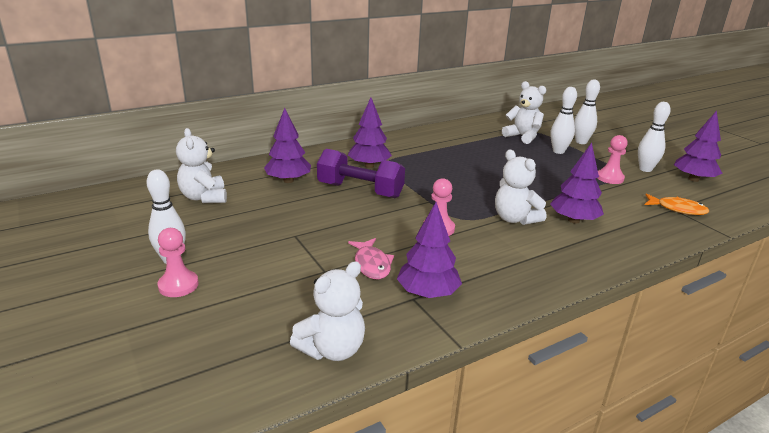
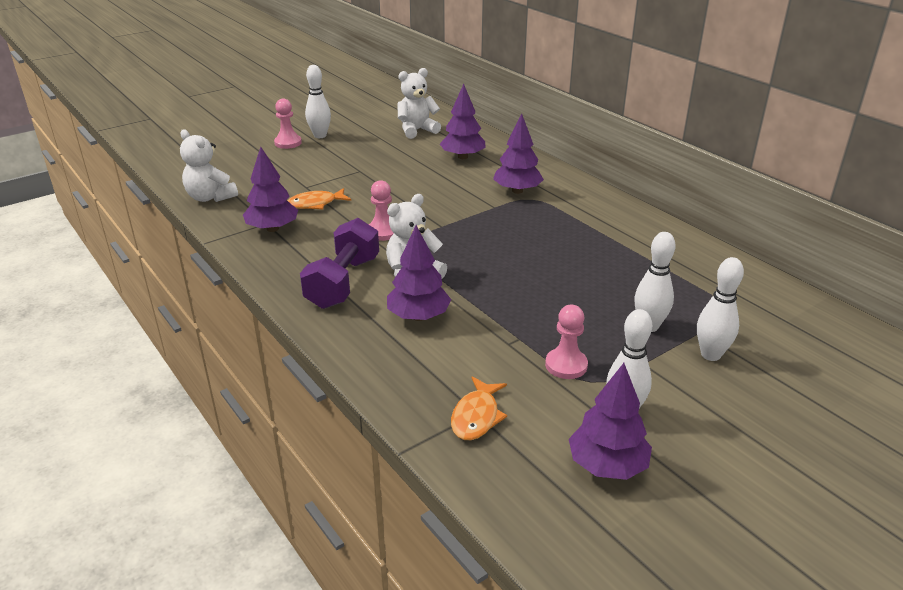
camera: 85 degrees right, 5 degrees up
purple dumbbell [317,149,405,198] -> purple dumbbell moved to [300,218,379,309]
pink fish [348,238,394,279] -> orange fish [288,188,351,209]
white teddy bear [502,81,546,144] -> none

